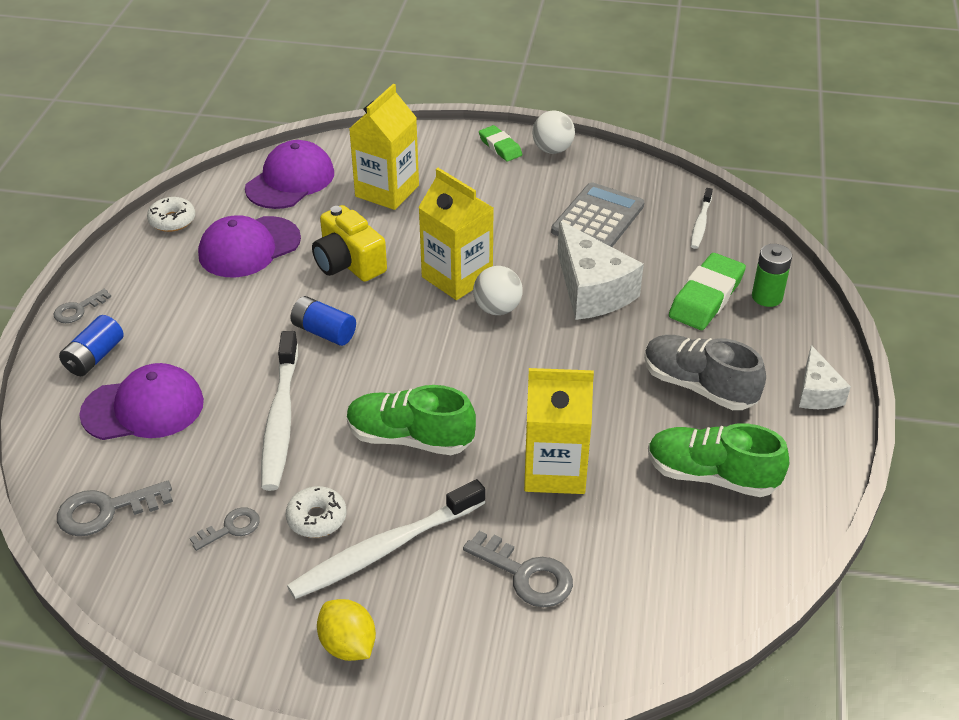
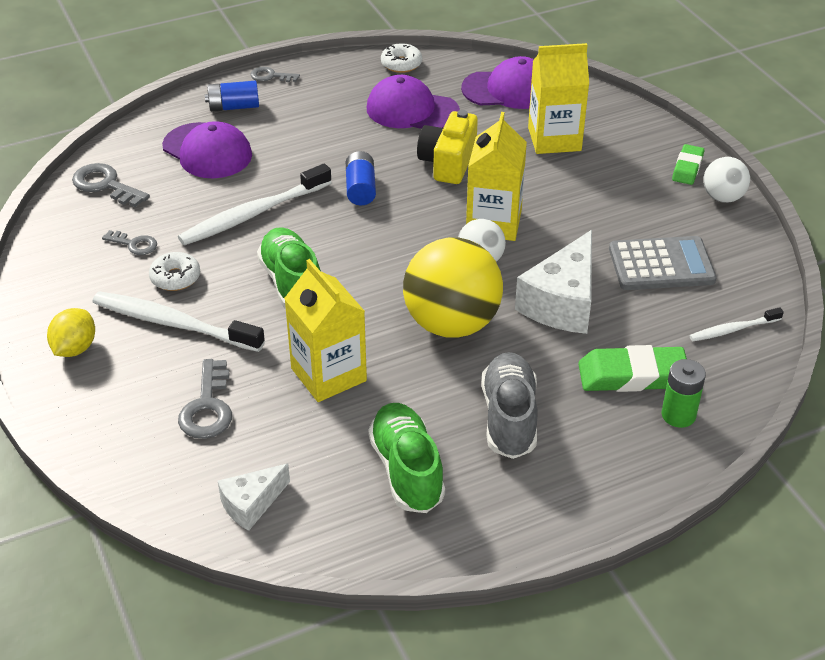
camera: 55 degrees right, 0 degrees up
white cheese [799,345,851,409] -> white cheese moved to [218,464,290,531]
none -> yellow ball [403,238,503,338]

